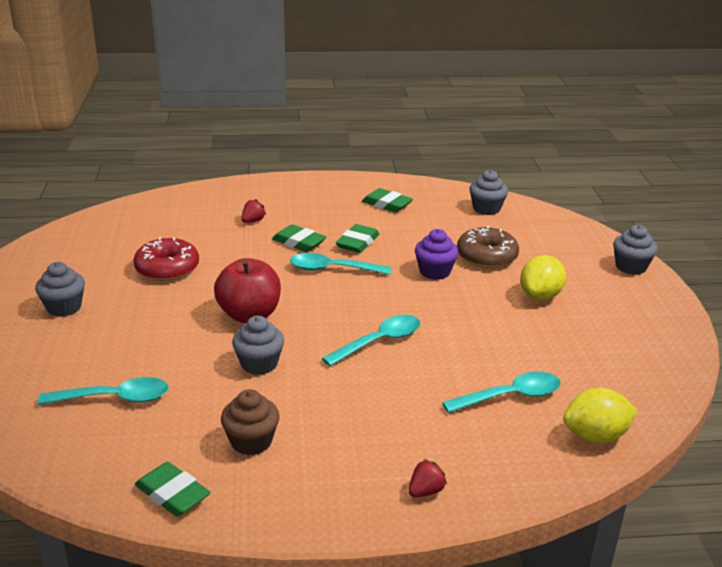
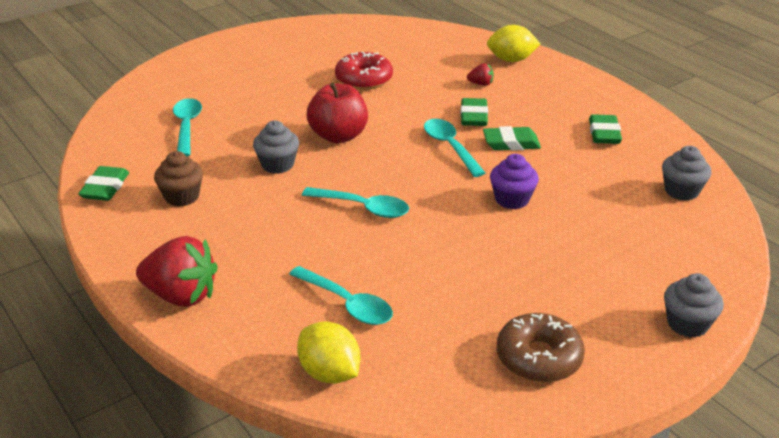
camera: 60 degrees right, 5 degrees up
grey cupcake [35,262,85,317] -> none
turquoise spoon [38,377,169,405] -> turquoise spoon turned 150 degrees counterclockwise [173,98,202,156]
red strawberry [409,459,447,497] -> red strawberry [136,236,218,307], size x2.22
brown donut [457,226,519,268] -> brown donut moved to [497,313,585,382]
yellow lemon [520,255,566,300] -> yellow lemon moved to [487,25,540,62]

